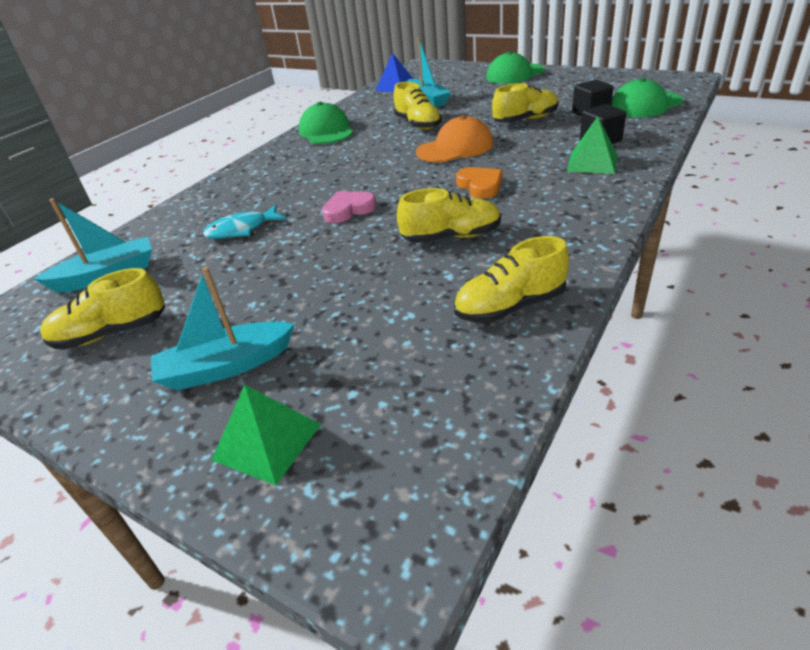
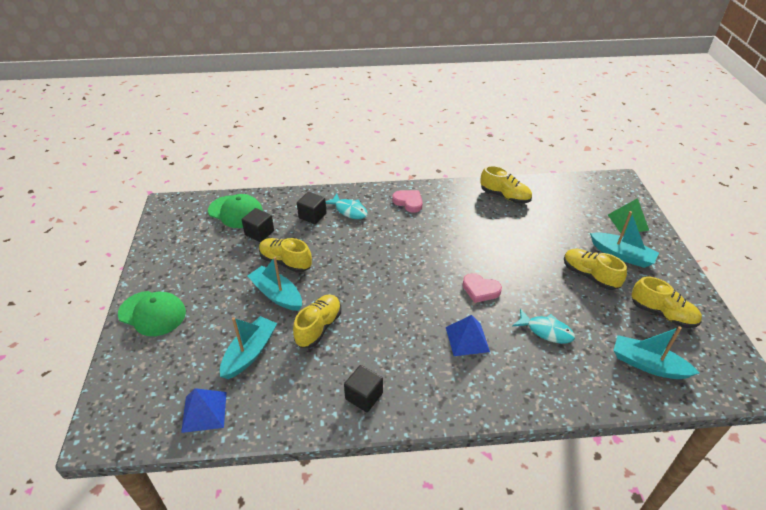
camera: 130 degrees left, 5 degrees up
green cap [299,102,353,144] -> black cube [344,365,383,412]
yellow shoe [397,188,501,243] -> yellow shoe moved to [564,248,627,290]
orange cap [416,115,493,162] -> none
orange heart [456,167,503,199] -> none
green pyramid [566,116,618,174] -> turquoise fish [326,193,368,219]
none -> turquoise boat [247,257,302,311]
none -> pink heart [392,190,423,213]
none -> blue pyramid [446,315,490,356]

